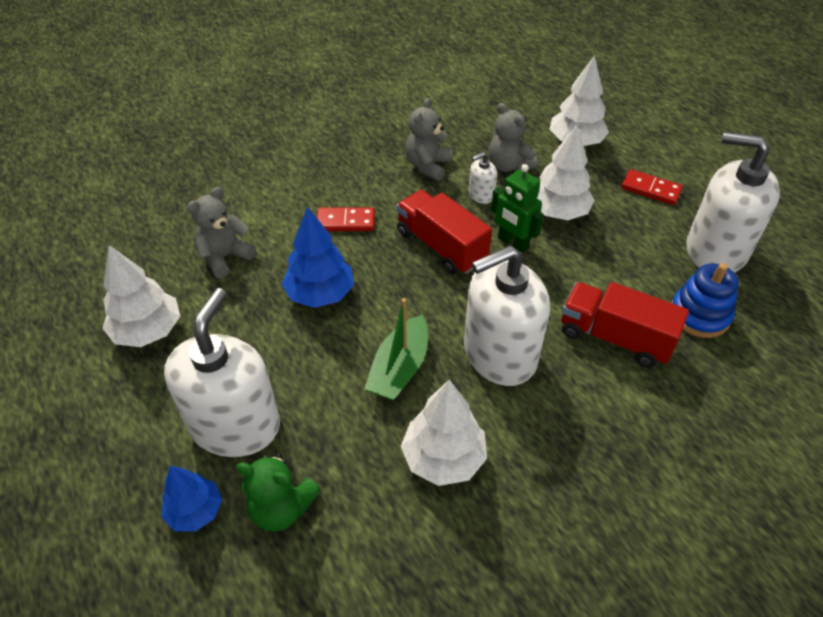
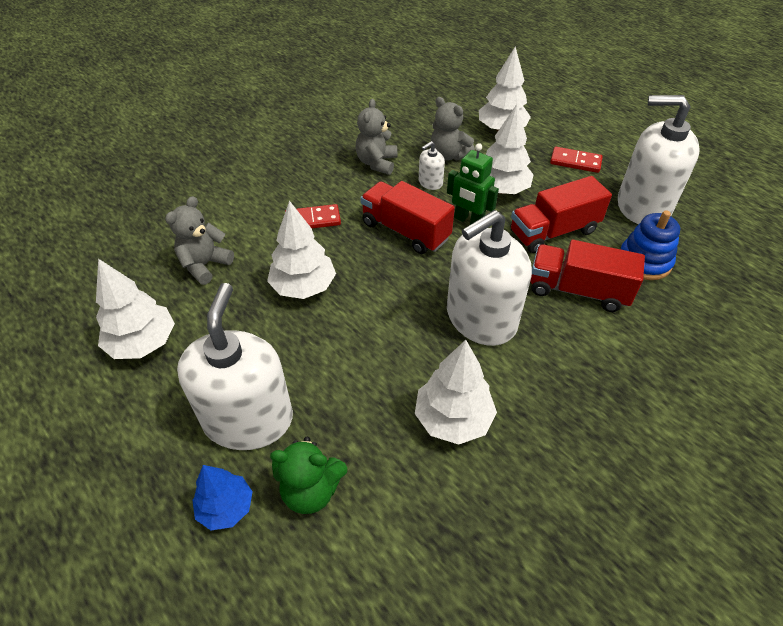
camera: 10 degrees left, 0 degrees up
blue tree [282,206,354,308] -> white tree [267,201,336,299]
green boat [364,298,428,401] -> none
none -> red truck [510,176,612,253]

